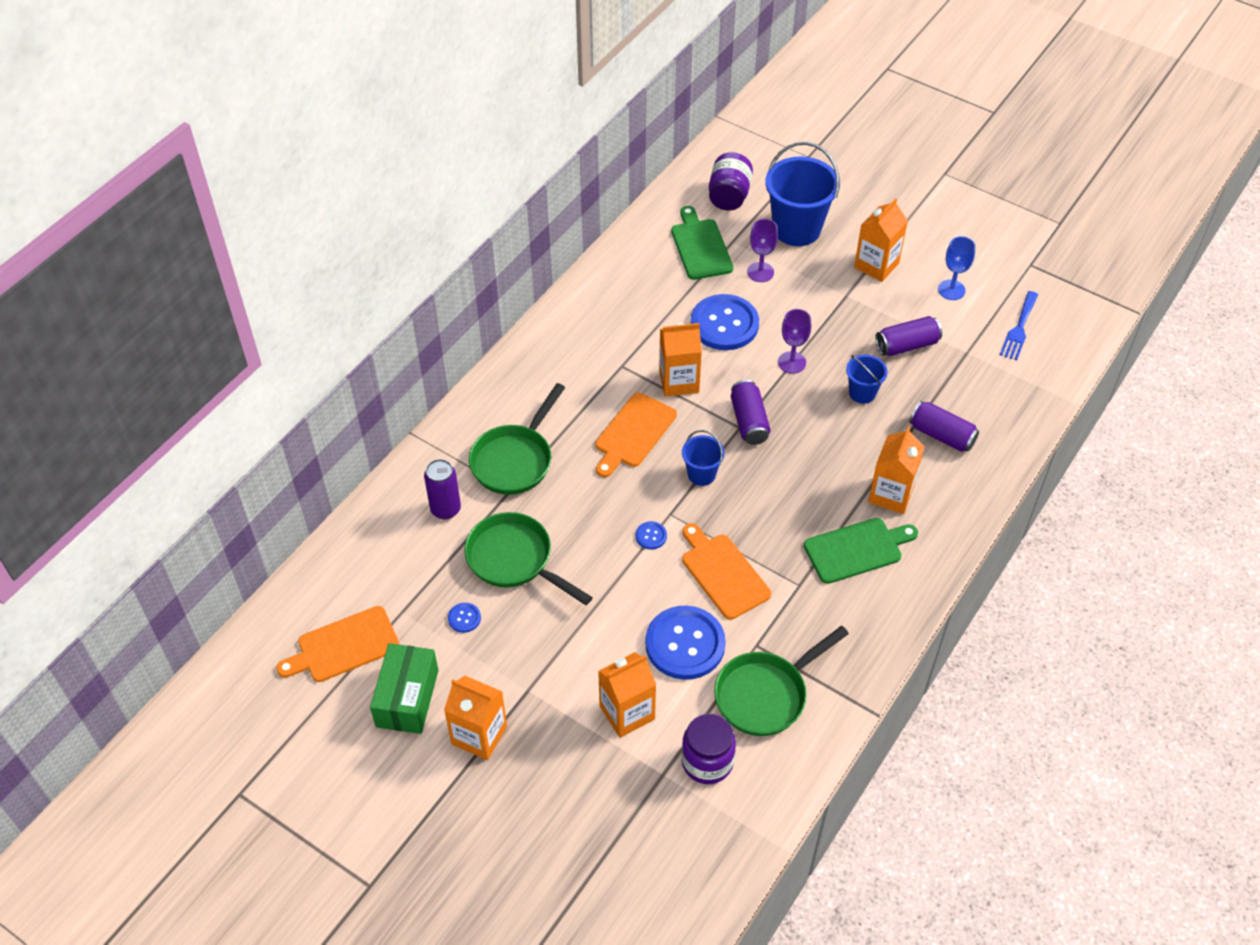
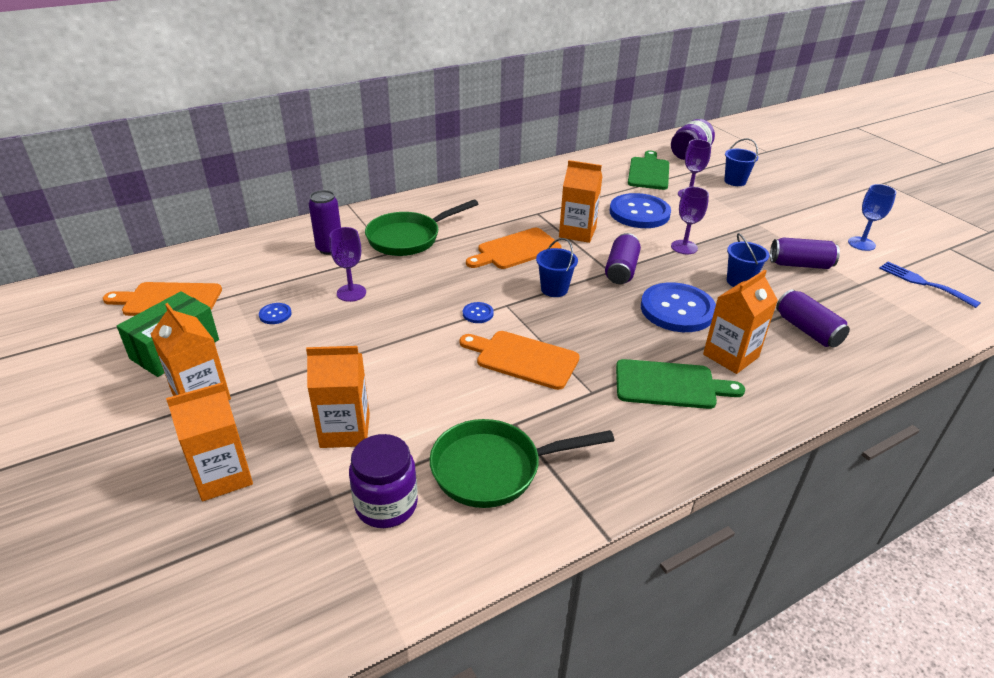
camera: 25 degrees right, 15 degrees down
green pan [464,512,593,605] -> purple goblet [330,227,366,302]
blue button [645,606,726,680] -> blue button moved to [641,282,716,332]
orange cutting board [682,523,771,620] -> orange cutting board turned 60 degrees counterclockwise [460,331,580,390]
blue bucket [765,142,840,246] -> blue bucket [724,138,758,186], size x0.52
orange carton [854,198,908,282] -> orange carton moved to [166,382,253,501]
blue fork [1000,291,1038,360] -> blue fork turned 90 degrees clockwise [879,262,980,308]

